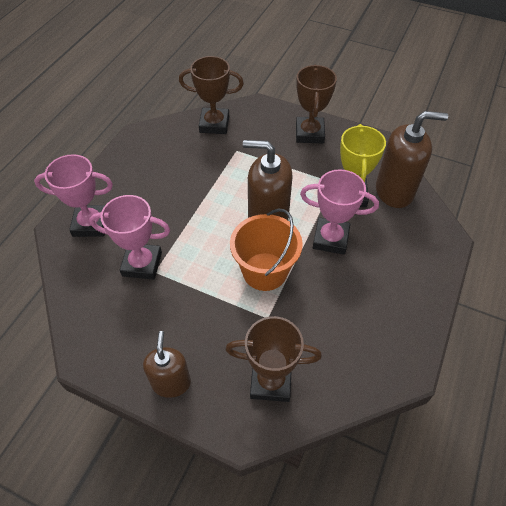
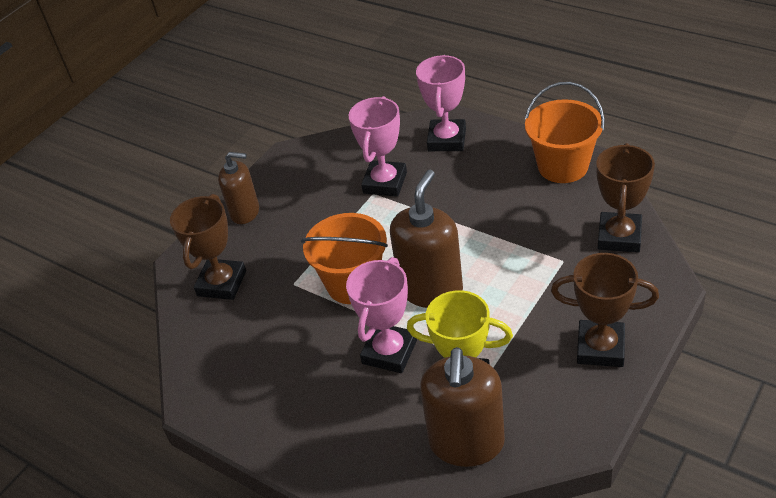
camera: 105 degrees right, 10 degrees down
none -> orange bucket [525,82,605,183]

